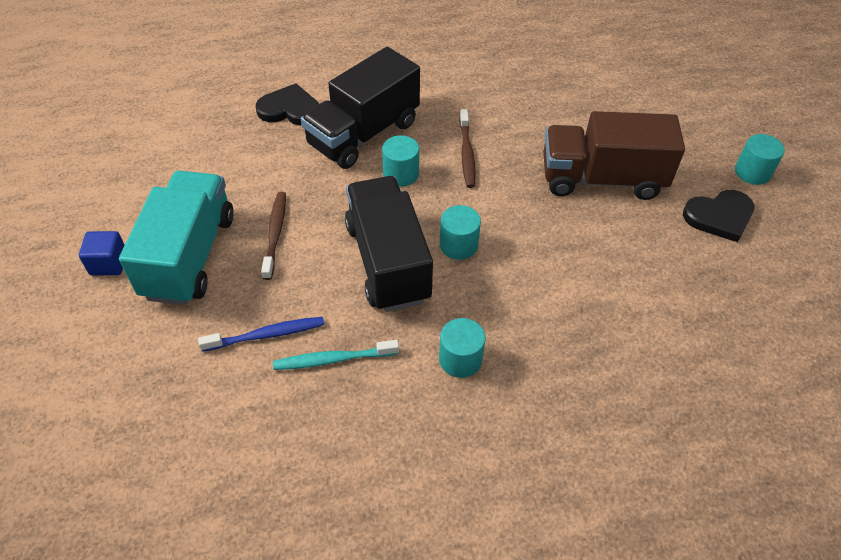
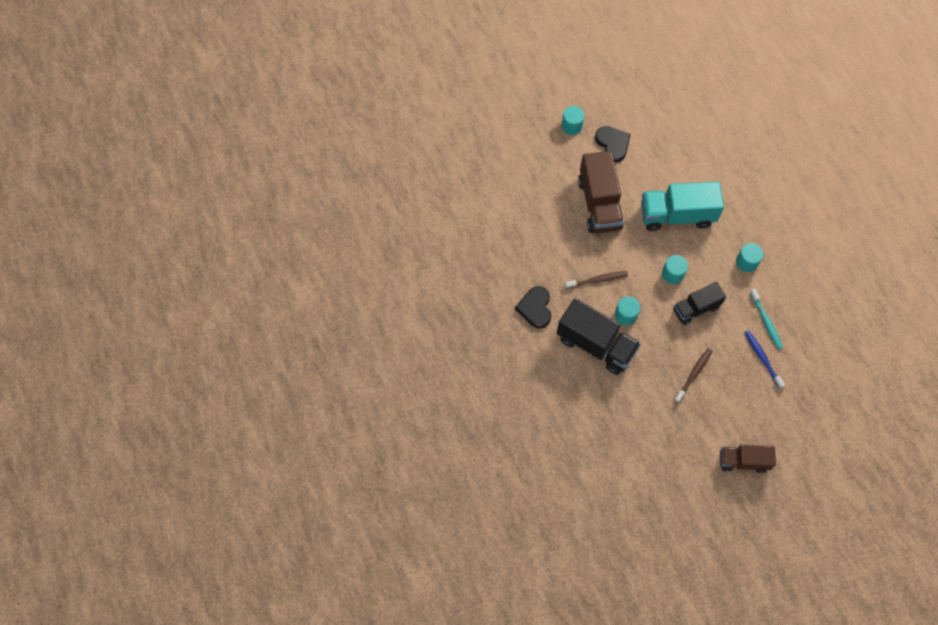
camera: 100 degrees left, 15 degrees up
blue cube [79,231,125,276] -> brown truck [720,445,776,473]
turquoise truck [119,171,234,305] -> turquoise truck moved to [641,182,724,231]
black heart [256,83,319,126] -> black heart moved to [515,286,551,329]
brown toothbrush [261,192,286,280] -> brown toothbrush turned 135 degrees clockwise [674,348,712,403]
black truck [345,176,433,312] -> black truck [673,282,726,325], size x0.62

